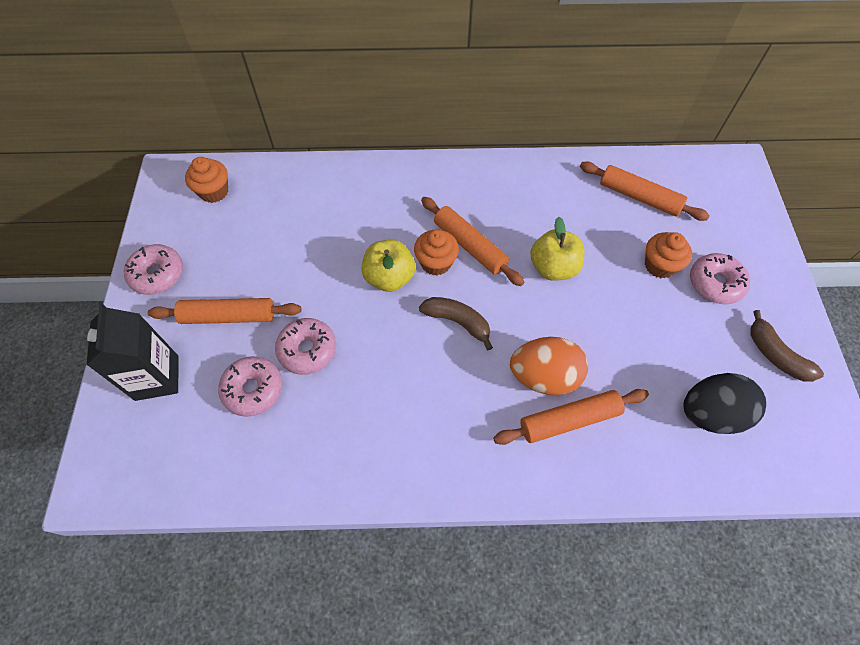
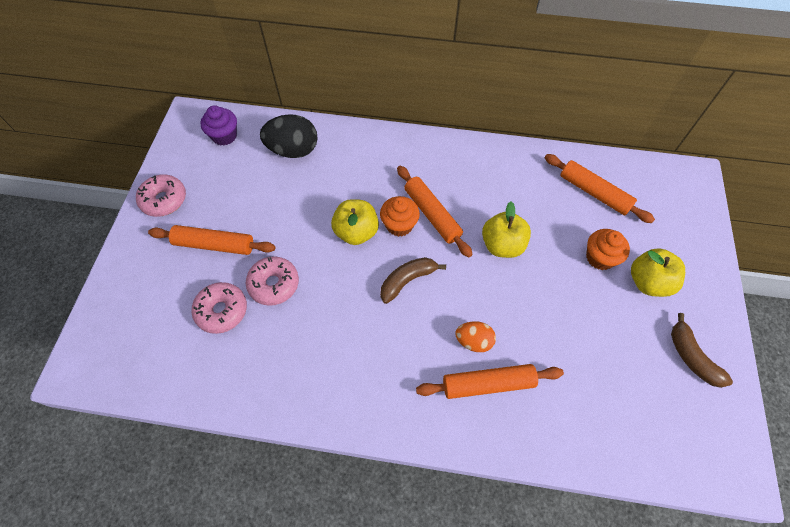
camera: 10 degrees right, 0 degrees up
black carton [87,304,179,401] -> none
orange cupcake [185,157,228,203] -> purple cupcake [200,106,237,146]
brown banana [419,297,493,350] -> brown banana turned 75 degrees counterclockwise [380,257,446,304]
orange egg [510,337,588,395] -> orange egg [455,321,496,352], size x0.59
black egg [683,373,766,434] -> black egg moved to [260,114,318,158]
pink donut [690,253,750,304] -> yellow apple [631,248,685,297]

